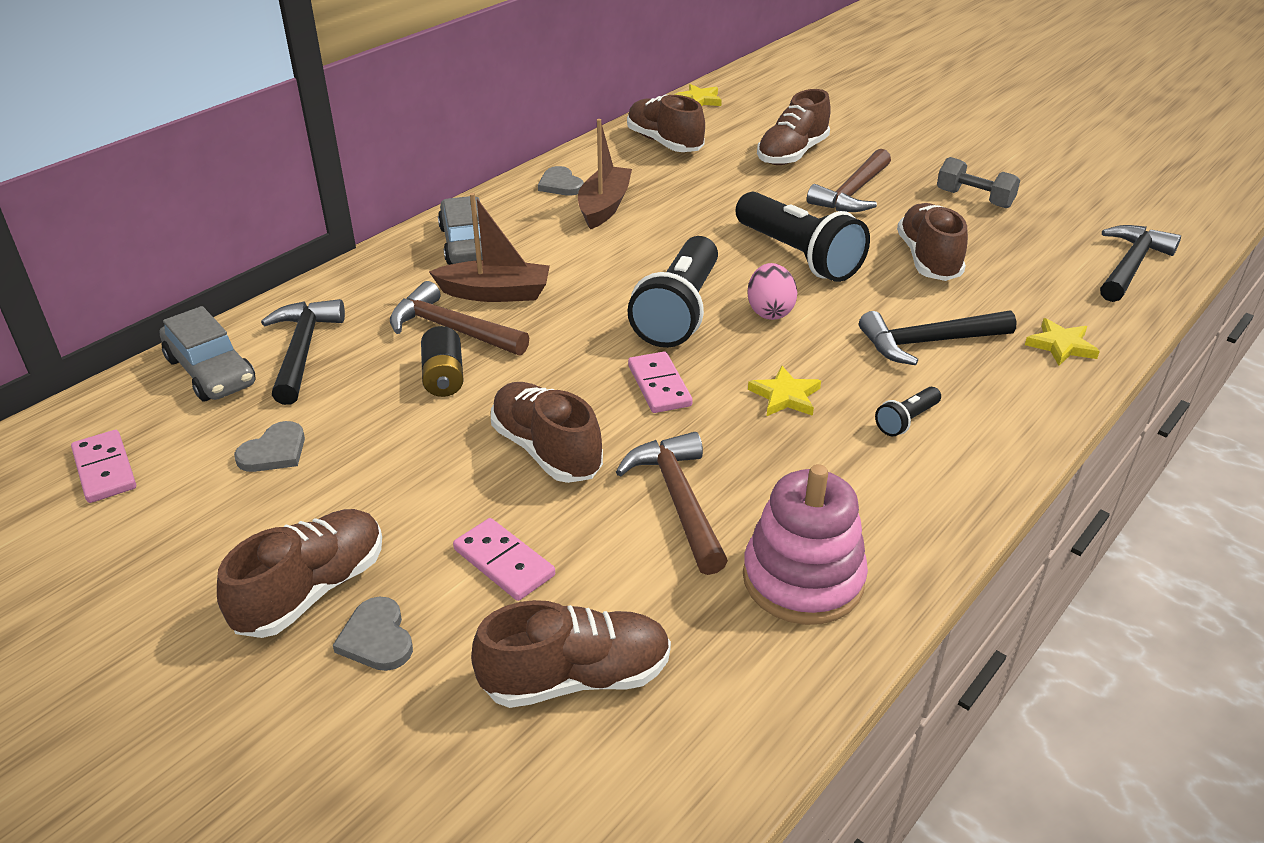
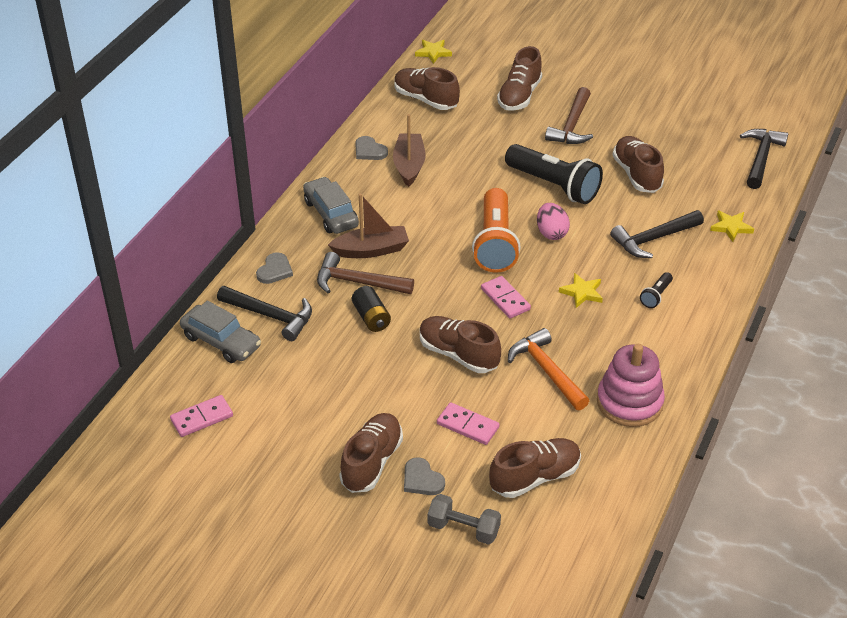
camera: 15 degrees left, 5 degrees up
pink domino [71,430,136,503] -> pink domino turned 75 degrees counterclockwise [170,395,233,437]
grey heart [234,421,305,472] -> grey heart moved to [256,252,293,284]
black hammer [261,299,345,405] -> black hammer turned 135 degrees clockwise [217,286,312,341]
brown hammer [616,432,728,575] -> orange hammer [508,328,589,411]
black flashlight [627,236,718,348] -> orange flashlight [472,188,520,273]
grey dumbbell [937,157,1020,208] -> grey dumbbell moved to [428,494,501,545]

